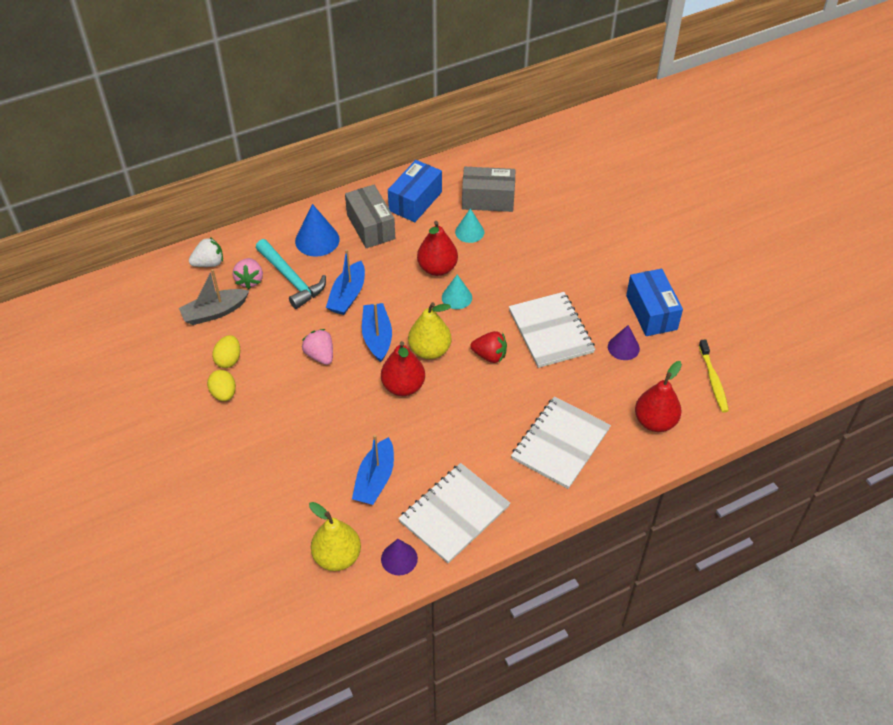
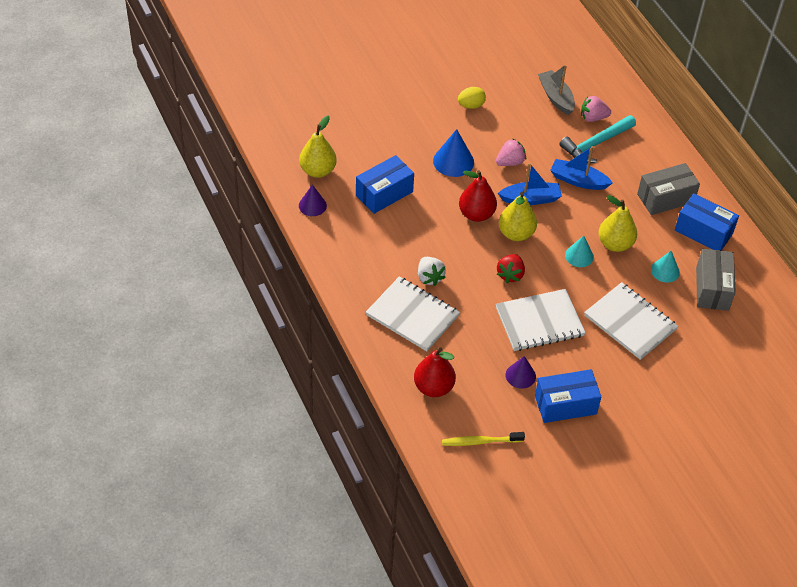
camera: 90 degrees right, 0 degrees up
white strawberry [189,237,223,267] -> white strawberry moved to [418,257,446,286]
yellow egg [212,335,240,368] -> none
blue cone [295,204,339,257] -> blue cone moved to [433,129,474,177]
blue boat [352,435,394,505] -> blue box [356,155,414,214]
white notebook [398,463,510,563] -> white notebook moved to [584,282,678,360]
red pear [417,221,458,276] -> yellow pear [598,195,637,252]

